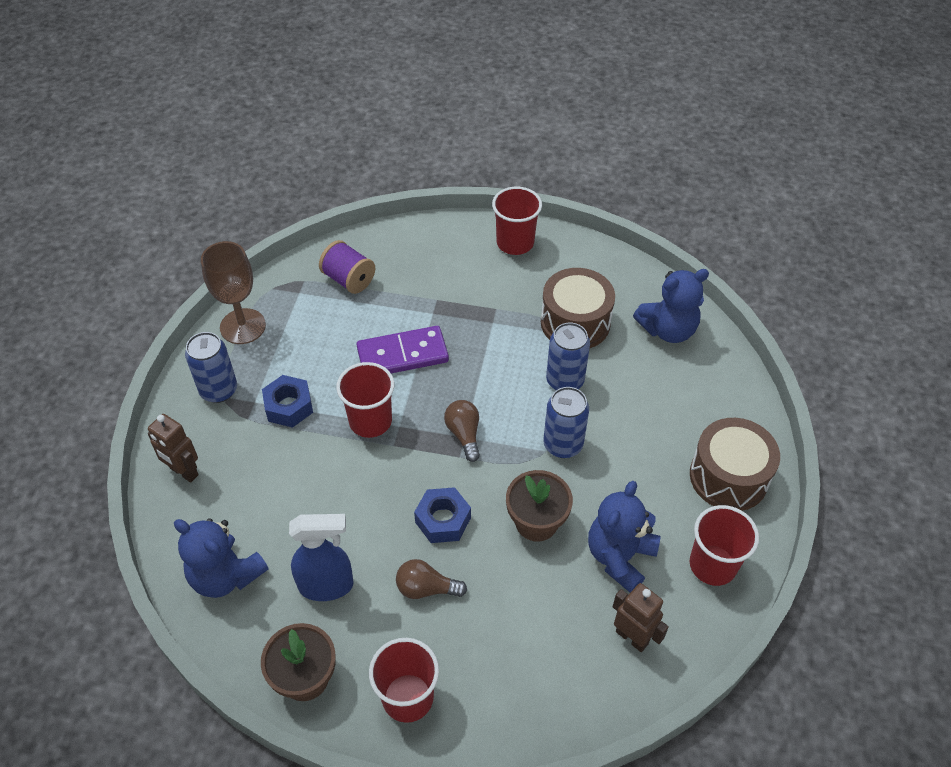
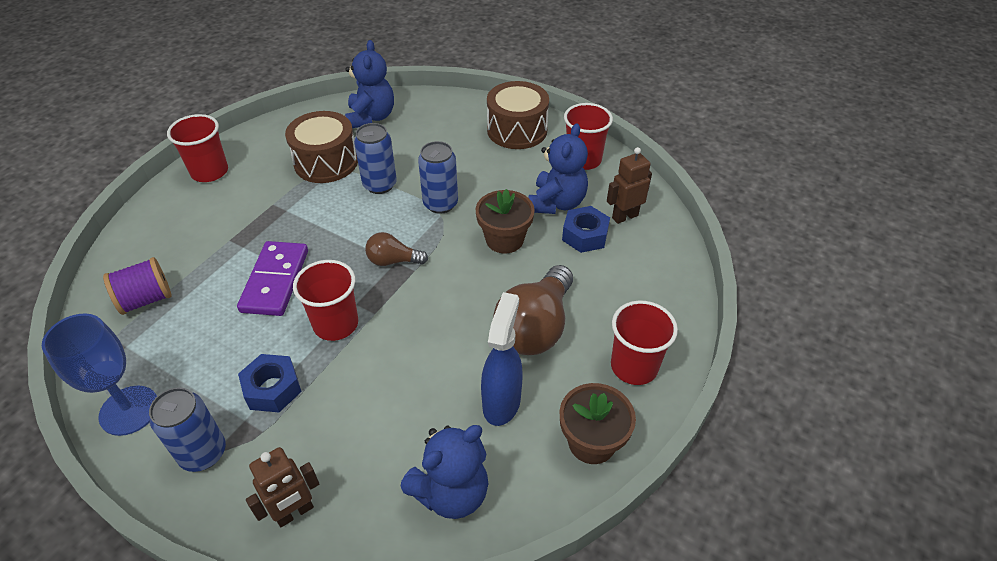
camera: 70 degrees left, 5 degrees down
brown goblet [201,241,266,344] -> blue goblet [42,313,157,436]
brown light bulb [396,559,467,599] -> brown light bulb [493,265,573,355], size x1.88
blue nut [414,487,471,543] -> blue nut moved to [562,206,610,253]
blue teddy bear [588,481,661,593] -> blue teddy bear turned 120 degrees counterclockwise [529,123,588,214]

